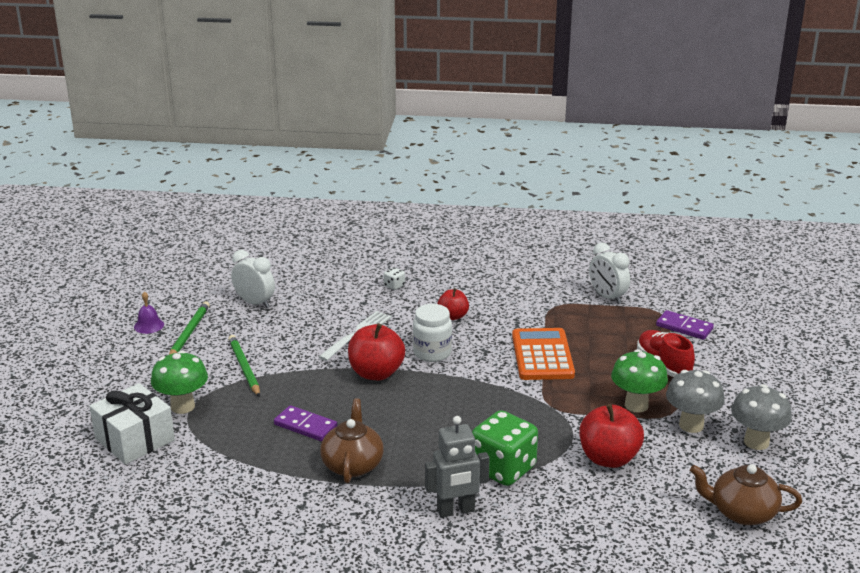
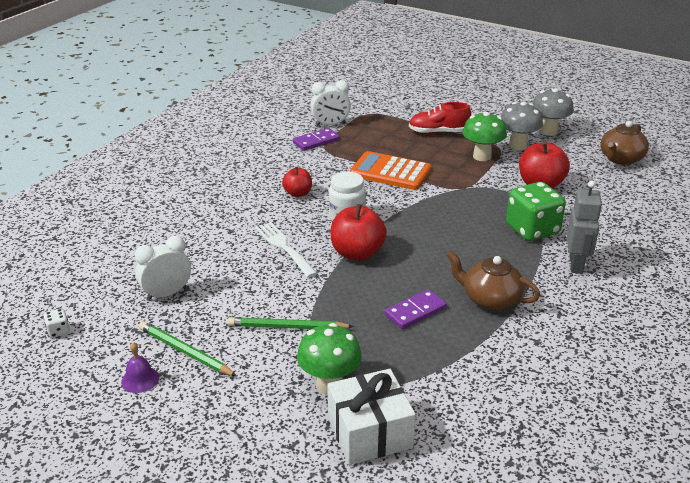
camera: 65 degrees left, 5 degrees up
white dice [384,267,405,290] -> white dice moved to [43,308,70,338]
purple domino [656,310,714,340] -> purple domino moved to [293,128,340,151]

